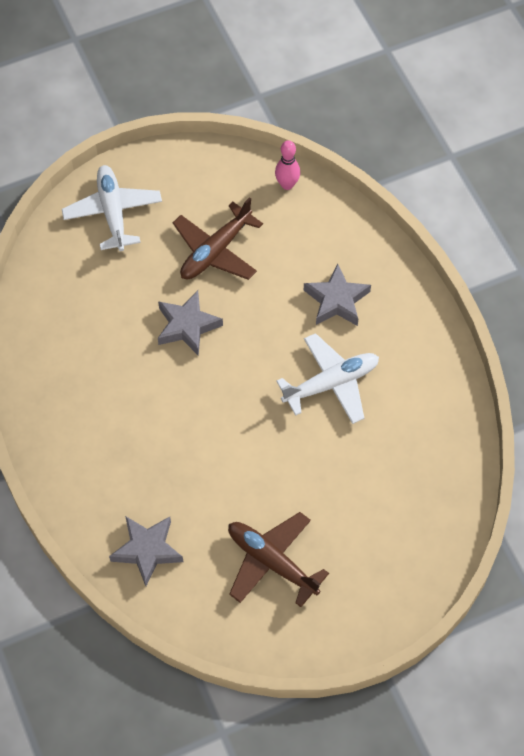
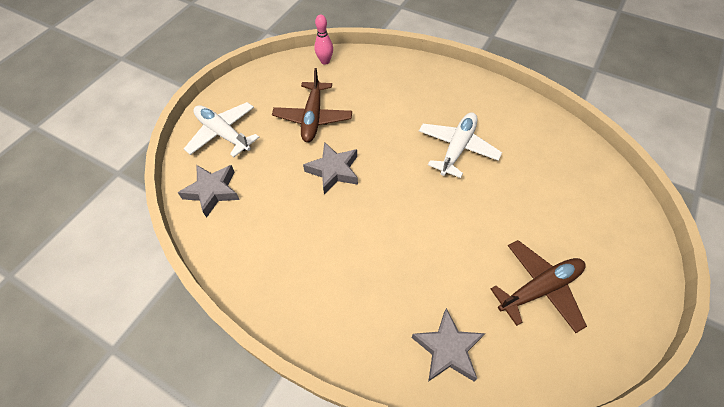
camera: 35 degrees left, 5 degrees down
brown plane [228,512,329,607] -> brown plane turned 150 degrees clockwise [491,240,587,333]
grey star [304,263,371,326] -> grey star moved to [178,165,240,218]

